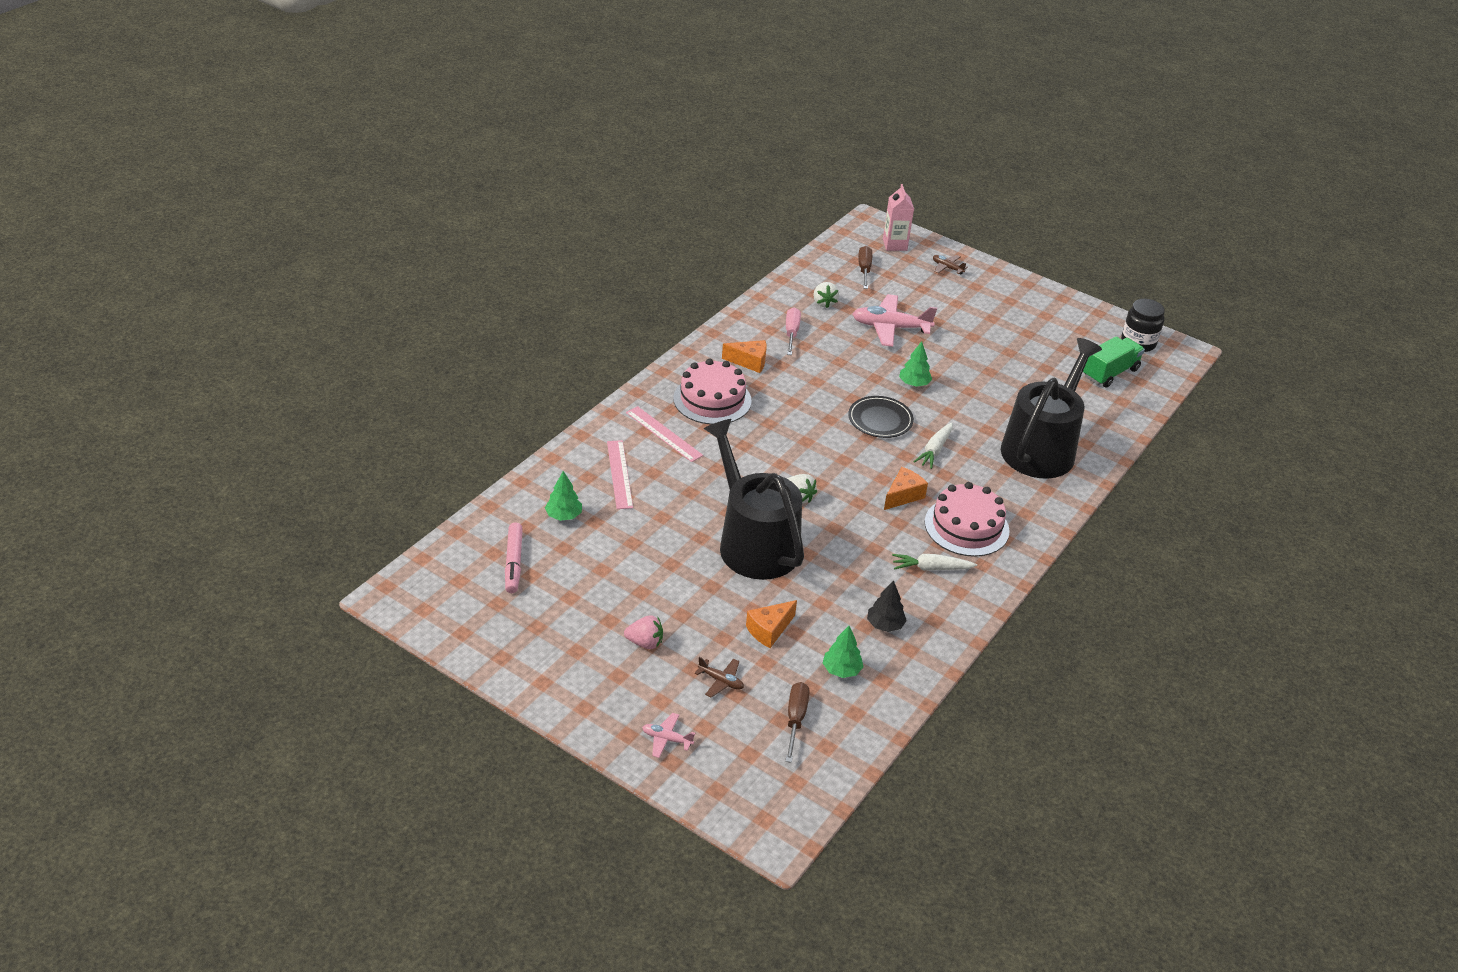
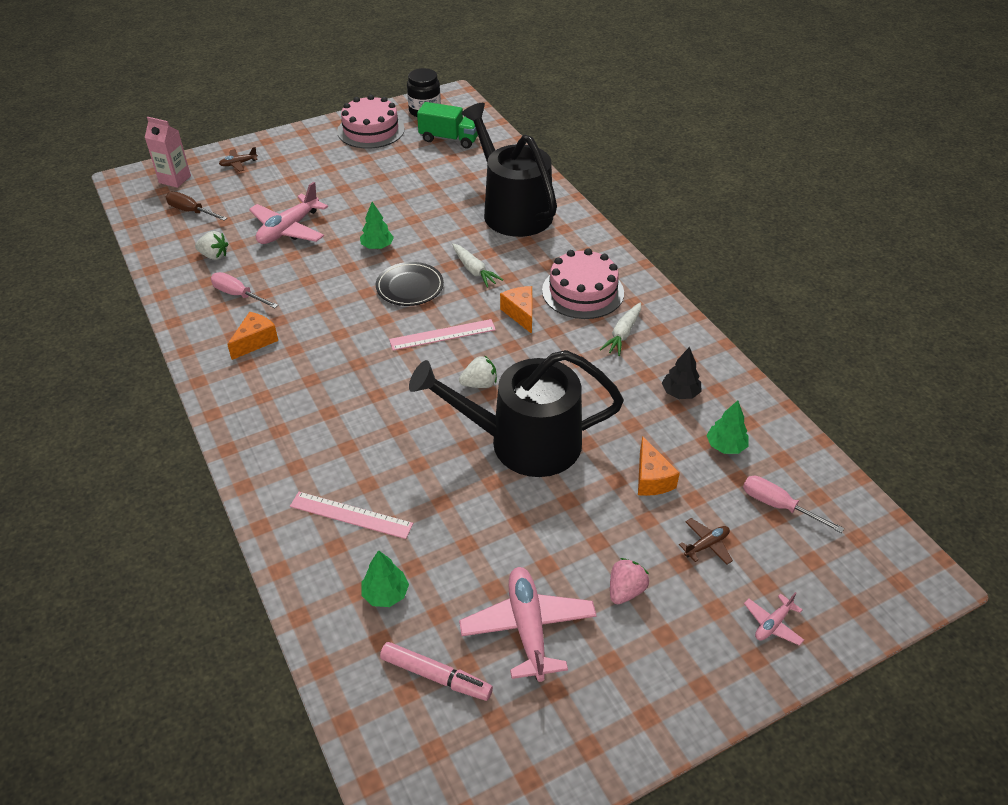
camera: 60 degrees left, 5 degrees up
pink ruler [626,406,703,462] -> pink ruler moved to [389,319,496,351]
pink cake [673,359,752,425] -> pink cake moved to [337,95,405,149]
brown screwdriver [785,682,810,763] -> pink screwdriver [743,476,844,533]
green truck [1083,336,1145,387] -> green truck turned 120 degrees clockwise [417,102,478,148]
none -> pink plane [459,567,597,682]

